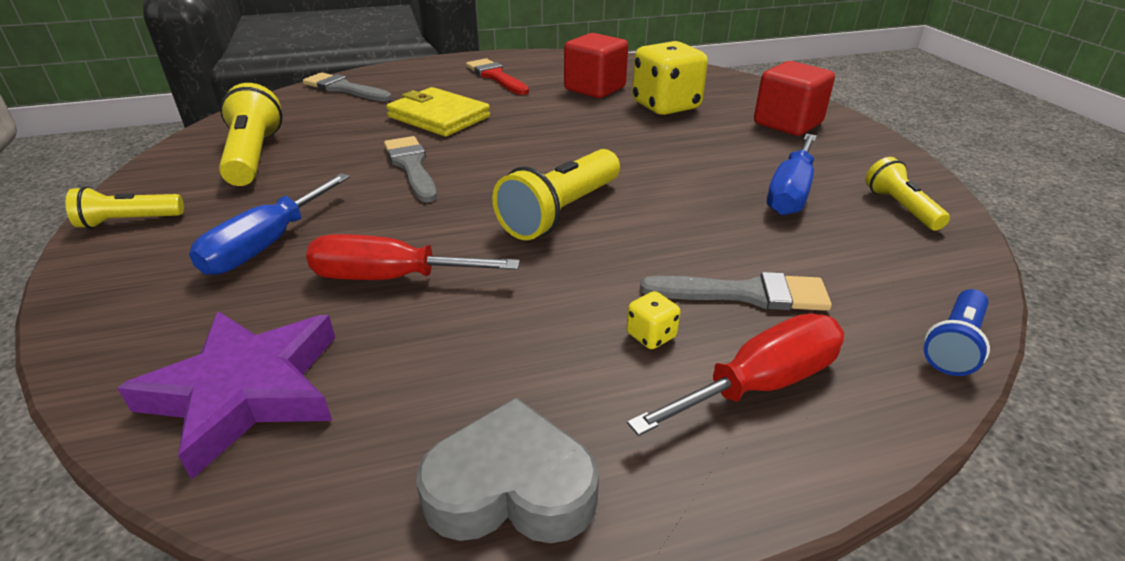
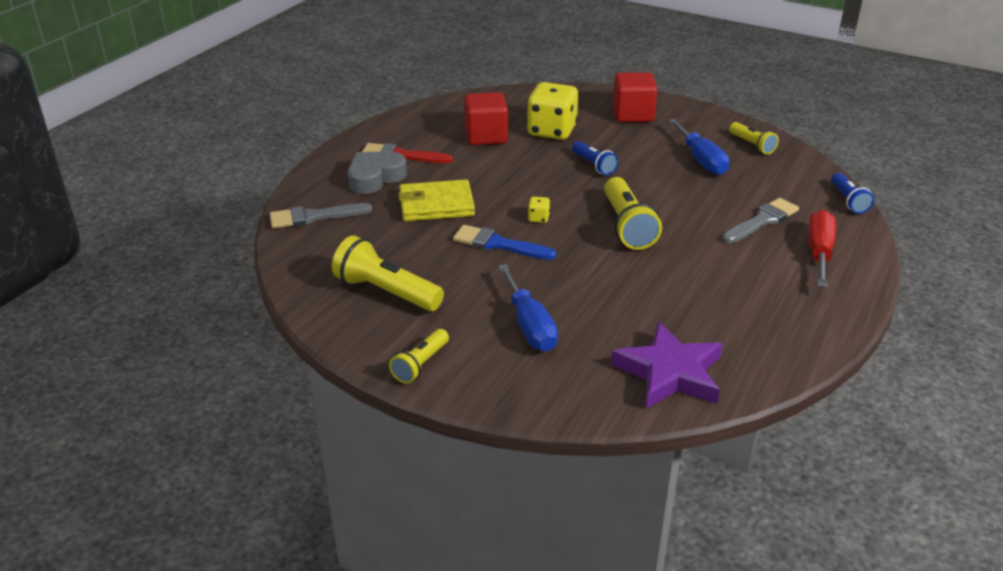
camera: 45 degrees left, 0 degrees up
red screwdriver [306,234,520,280] -> none
grey brush [384,136,437,202] -> blue brush [453,225,556,260]
grey heart [416,397,599,543] -> grey heart moved to [348,151,407,194]
yellow dice [627,291,680,349] -> yellow dice moved to [528,197,550,223]
yellow flashlight [865,157,950,231] -> yellow flashlight turned 150 degrees counterclockwise [729,122,779,155]
none -> blue flashlight [572,141,618,175]

